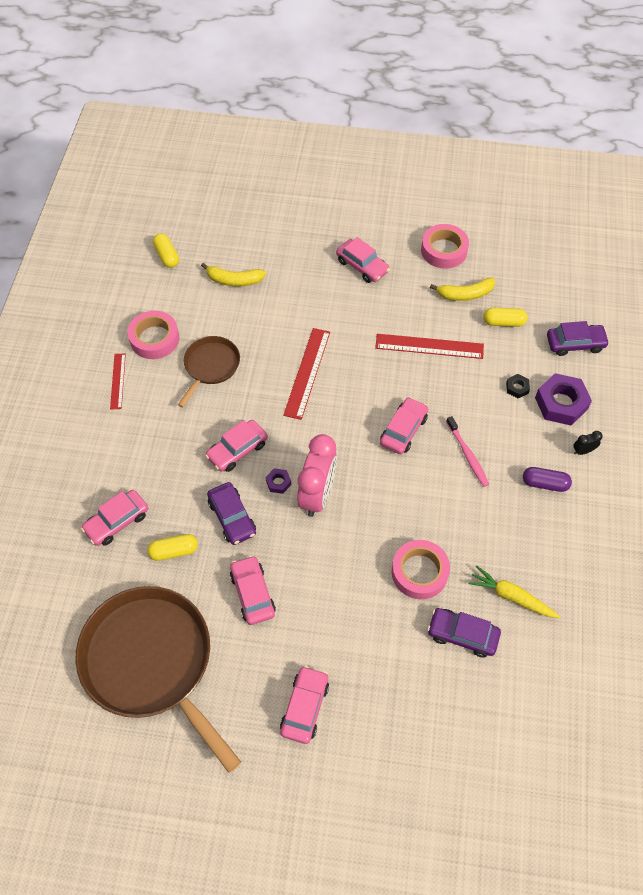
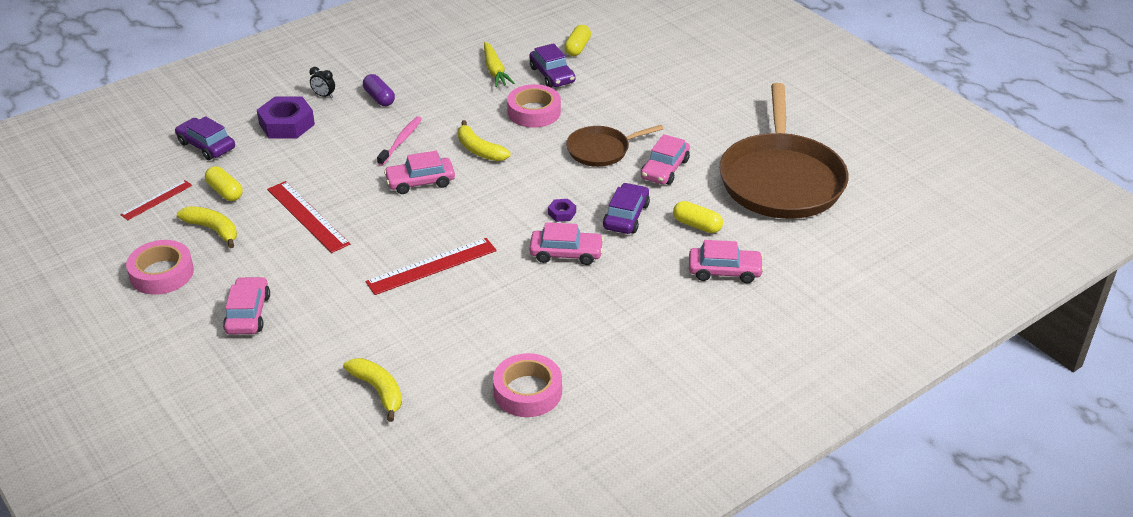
camera: 135 degrees left, 20 degrees down
red ruler [110,354,126,409] -> red ruler moved to [120,180,192,220]
yellow capsule [153,233,179,268] -> yellow capsule moved to [564,25,591,56]
brown pan [178,336,240,407] -> brown pan moved to [566,125,663,167]
pink car [280,666,329,744] -> none
pink clock [297,434,337,517] -> none
black nut [506,374,530,398] -> none
none -> yellow banana [458,120,511,161]

